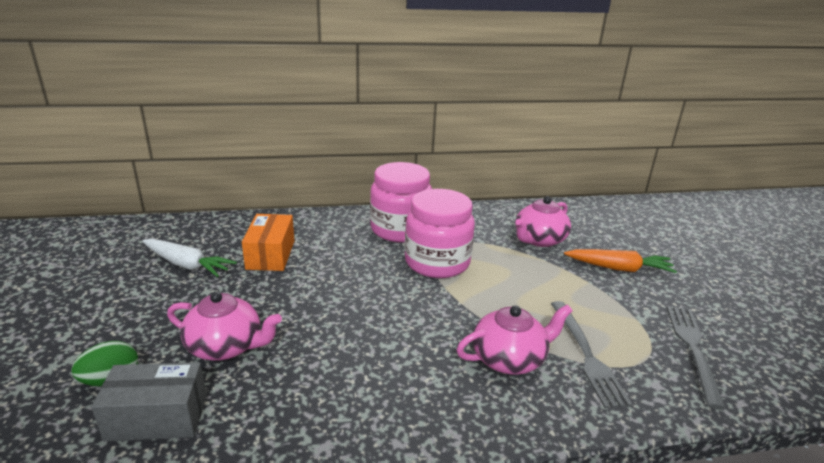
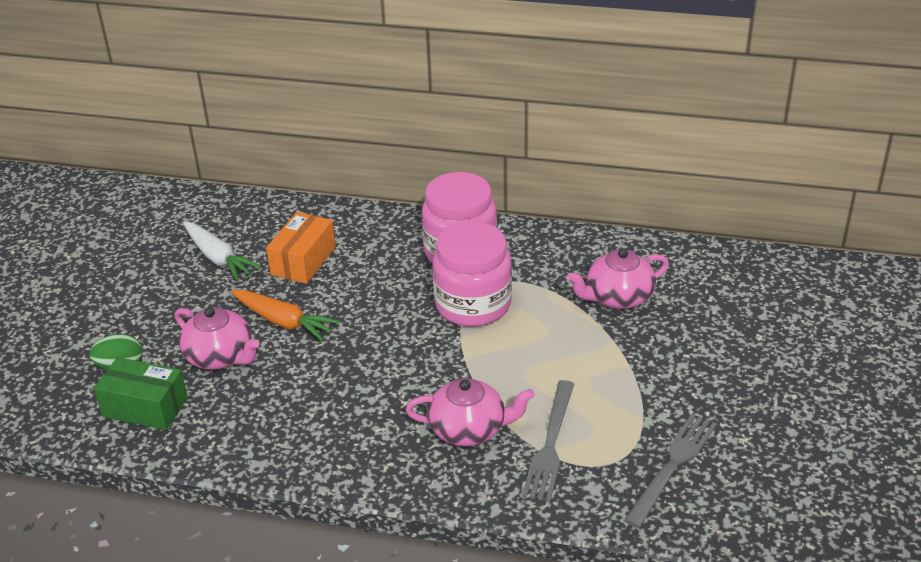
camera: 25 degrees right, 10 degrees up
grey box [91,362,207,442] -> green box [94,357,188,430]
orange carrot [564,249,677,273] -> orange carrot moved to [231,290,340,341]

